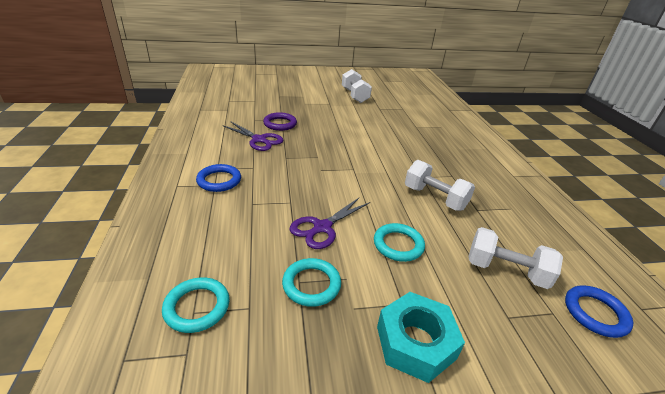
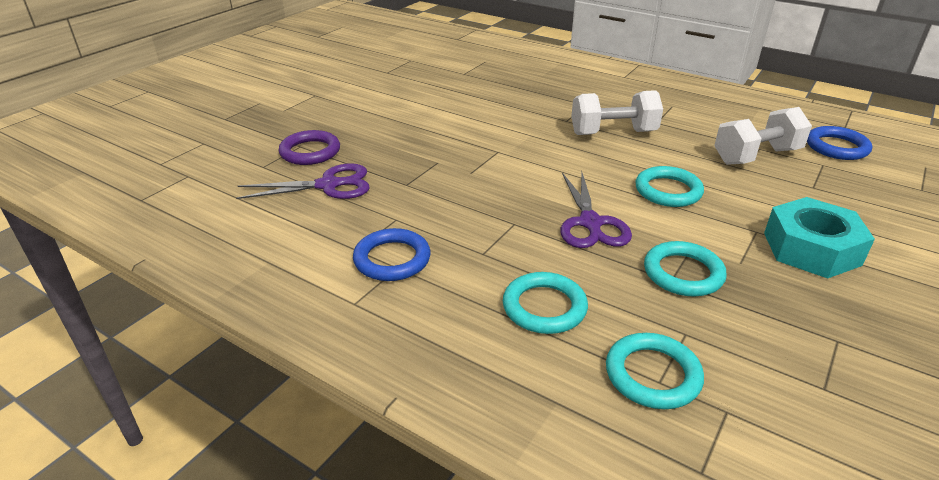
camera: 45 degrees left, 0 degrees up
white dumbbell [342,69,372,103] -> none
none -> turquoise ring [503,272,588,334]

